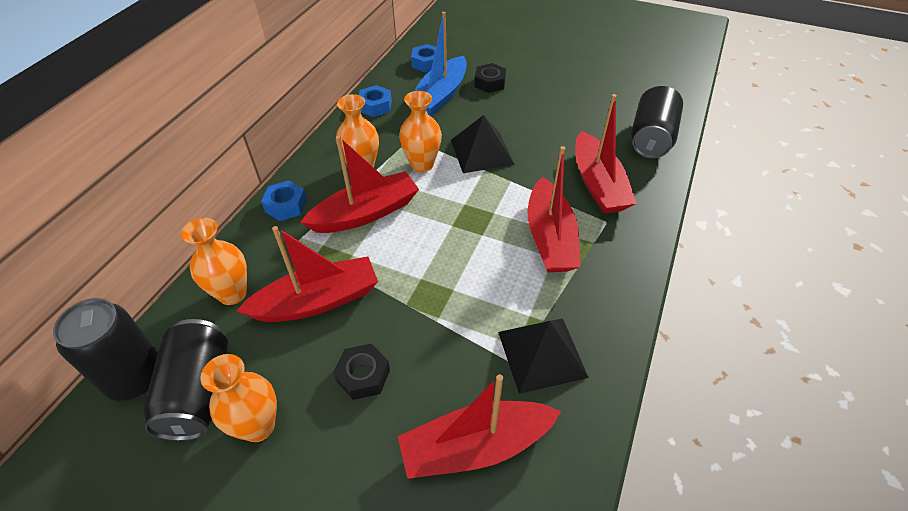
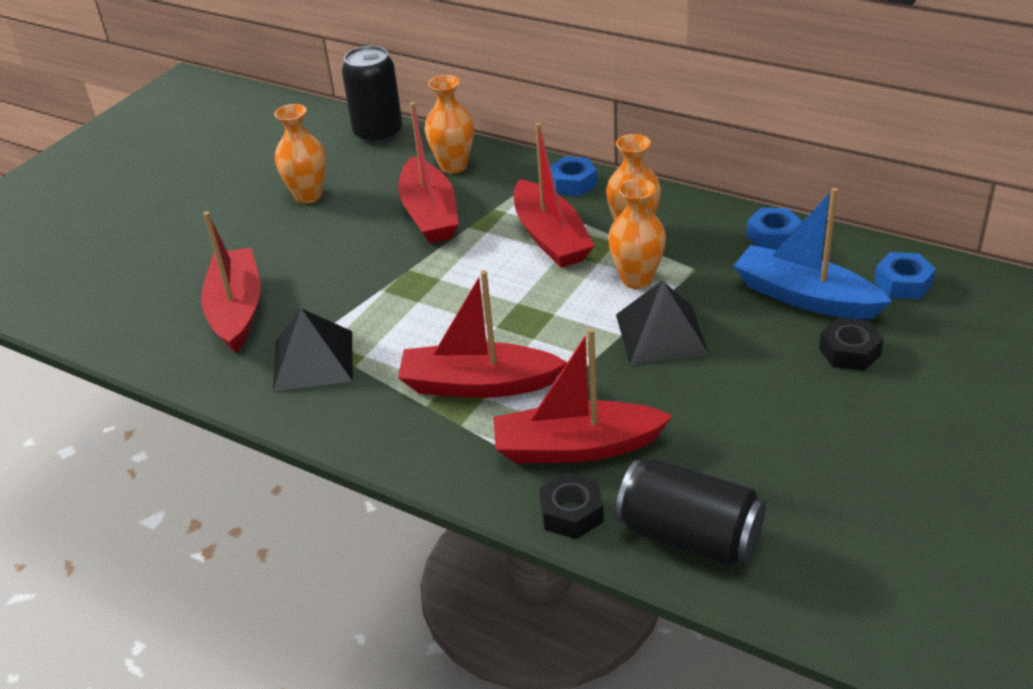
camera: 100 degrees right, 10 degrees down
black can [143,319,228,441] -> none
black nut [333,344,390,400] -> black nut moved to [539,472,604,539]

